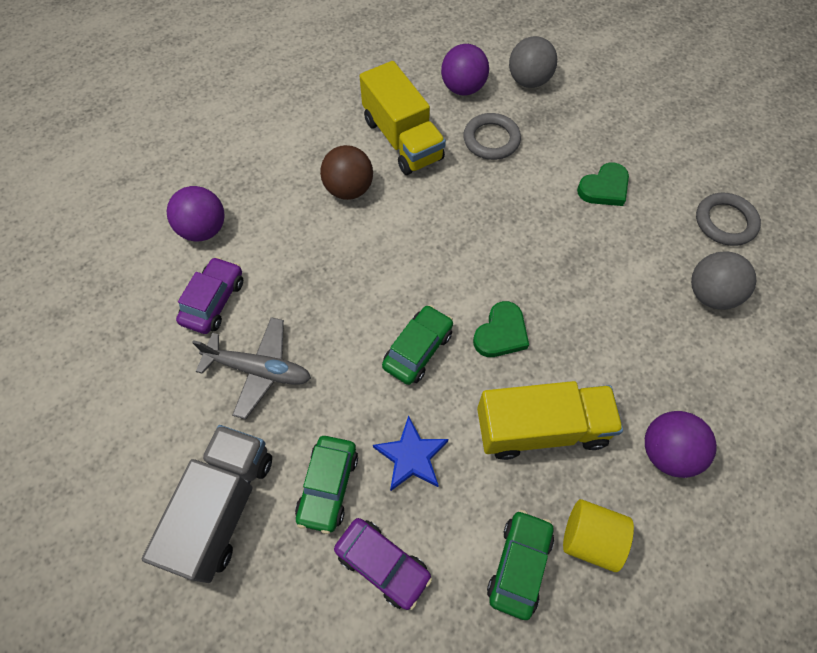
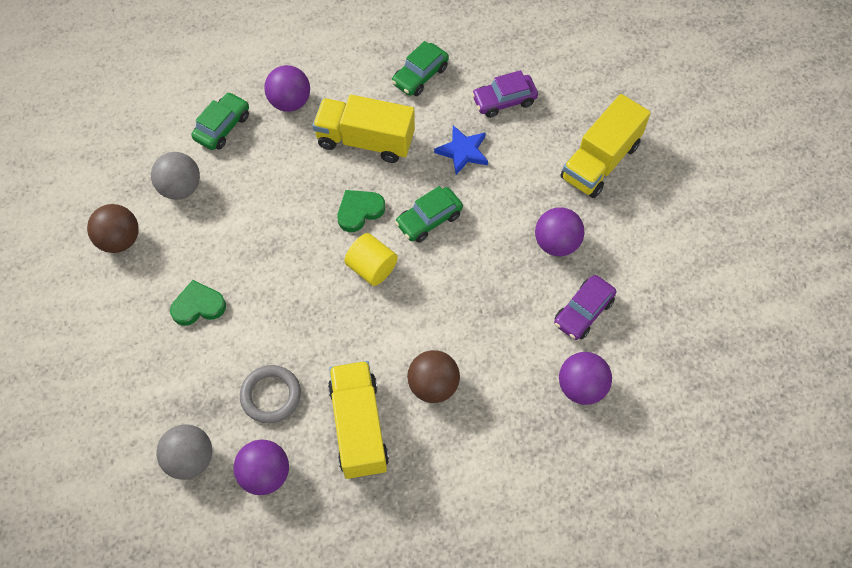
camera: 160 degrees left, 0 degrees up
grey truck [142,425,272,583] -> yellow truck [560,94,651,198]
grey plane [192,317,311,419] -> purple ball [535,207,584,256]
green car [295,436,358,534] -> green car moved to [191,92,249,150]
purple car [334,518,432,610] -> purple car turned 75 degrees counterclockwise [472,70,538,118]
yellow cylinder [563,499,634,572] -> yellow cylinder moved to [344,233,398,286]
grey ring [696,193,761,246] -> brown ball [87,204,139,253]

